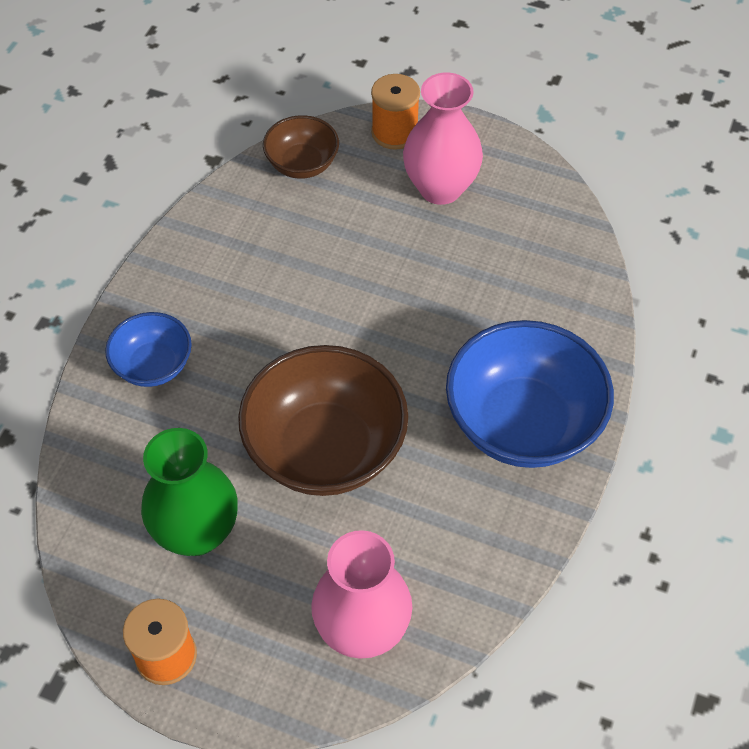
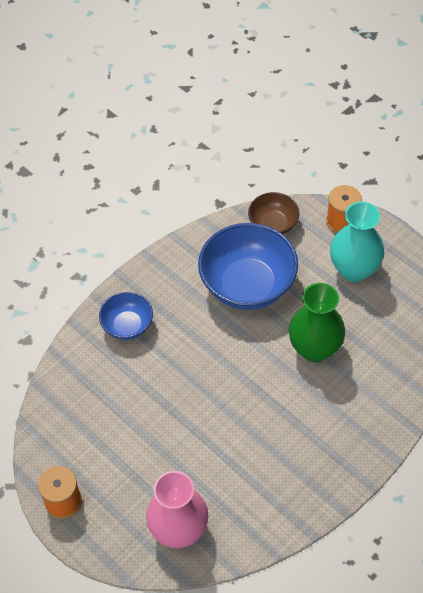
camera: 25 degrees right, 0 degrees up
green vase [141,428,238,556] -> green vase moved to [289,283,345,362]
brown bowl [238,345,408,496] -> none
pink vase [403,72,483,205] -> turquoise vase [330,201,384,282]
blue bowl [446,320,614,468] -> blue bowl moved to [198,223,298,310]

